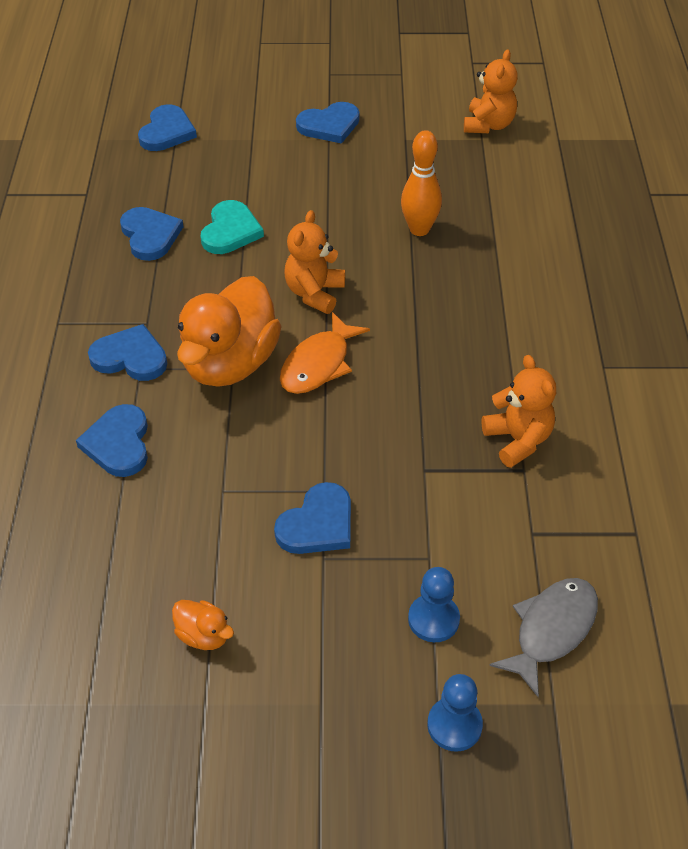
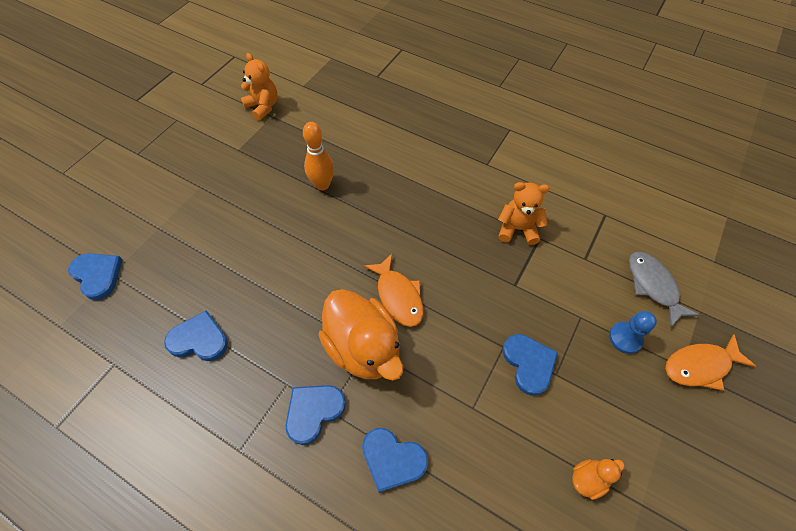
camera: 60 degrees left, 10 degrees up
turquoise heart [200,200,264,254] -> none
orange teddy bear [284,210,345,314] -> none
blue heart [296,102,360,144] -> none
blue pawn [427,674,483,752] -> orange fish [665,334,757,391]

